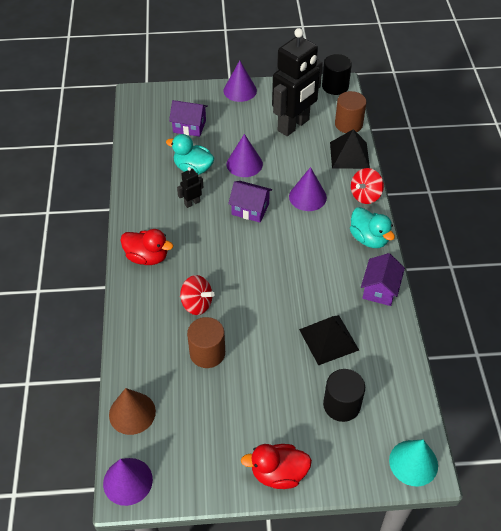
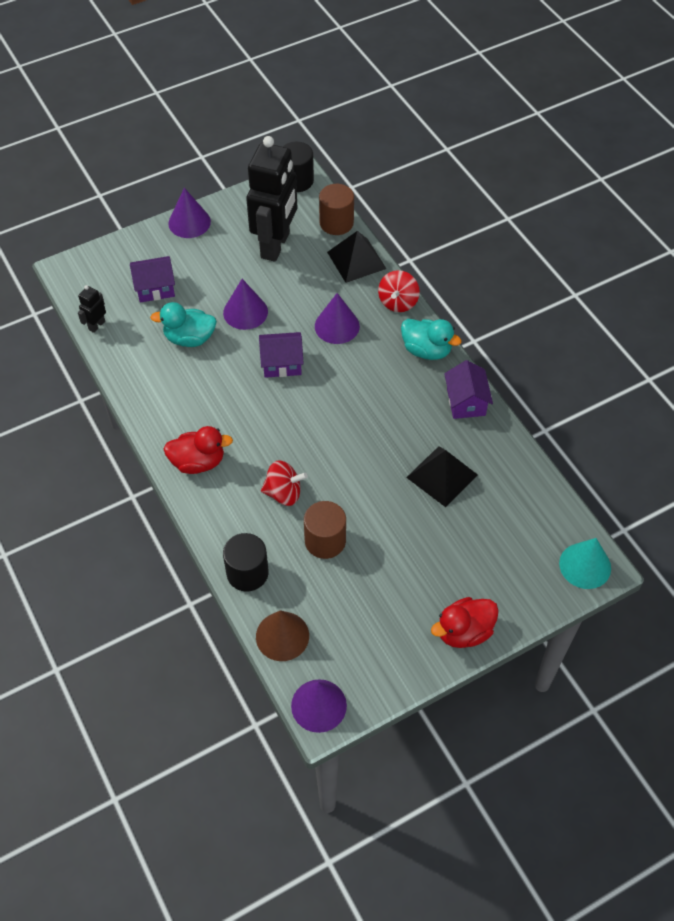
camera: 25 degrees left, 5 degrees up
black robot [177,167,204,208] -> black robot moved to [78,285,106,333]
black cylinder [323,369,365,422] -> black cylinder moved to [223,533,269,592]

